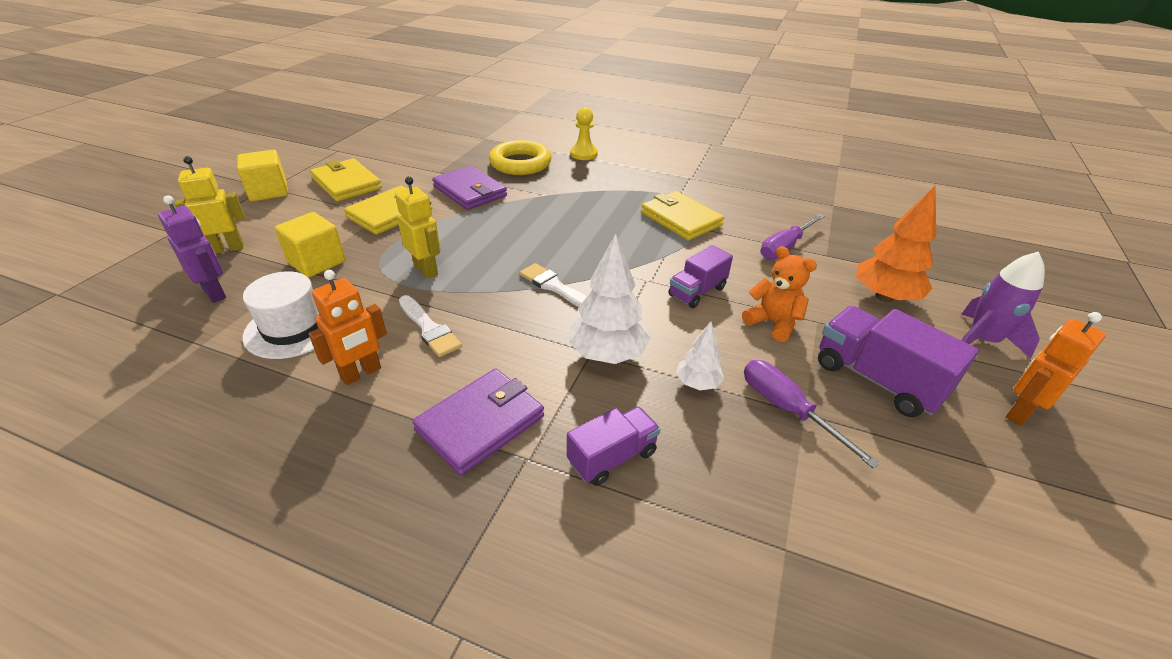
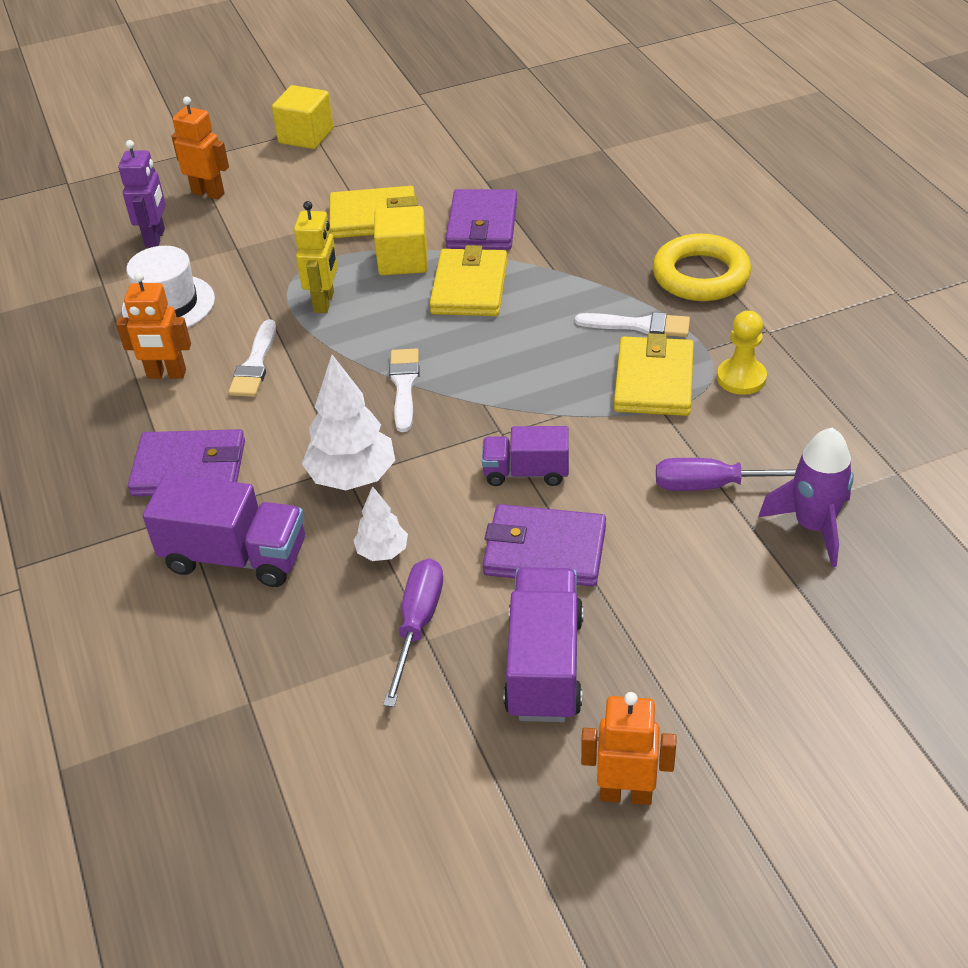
camera: 50 degrees right, 5 degrees up
yellow robot [175,156,245,254] -> orange robot [171,97,229,199]
yellow cube [275,212,345,278] -> yellow cube moved to [374,206,428,275]
yellow wallet [310,158,382,202] -> yellow wallet moved to [429,245,507,316]
yellow ring [489,140,551,175] -> yellow ring moved to [652,234,751,301]
purple truck [567,407,660,486] -> purple truck [143,474,305,587], size x1.58
yellow pawn [570,107,598,160] -> yellow pawn moved to [717,311,767,395]
orange teddy bear [742,246,817,342] -> purple wallet [483,504,606,587]
orange tree [856,186,936,302] -> none
purple rocket [961,252,1045,358] -> purple rocket moved to [759,428,854,567]
none -> white brush [575,312,690,337]

